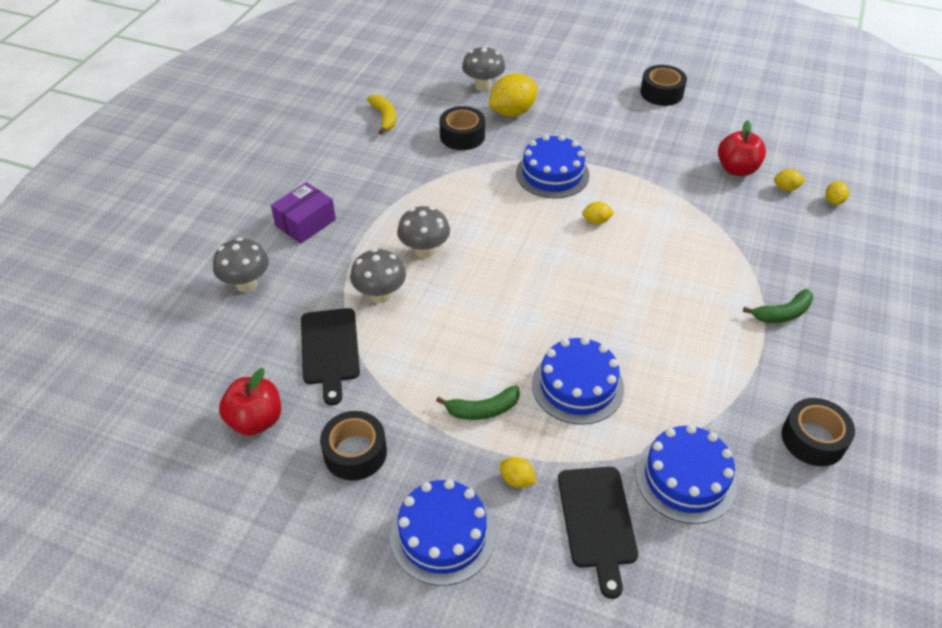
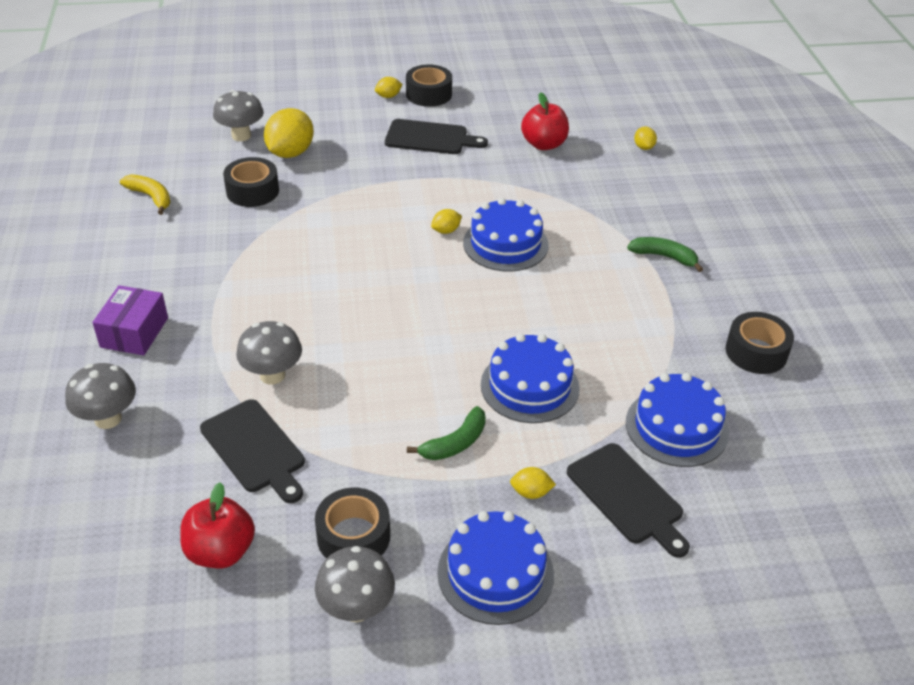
camera: 30 degrees left, 5 degrees down
grey mushroom [397,206,450,258] -> grey mushroom moved to [315,546,395,622]
blue cake [516,134,589,199] -> blue cake moved to [463,198,549,272]
green banana [743,289,813,323] -> green banana turned 105 degrees counterclockwise [627,237,703,272]
yellow lemon [774,169,805,191] -> yellow lemon moved to [375,77,403,98]
none -> black cutting board [385,119,488,154]

